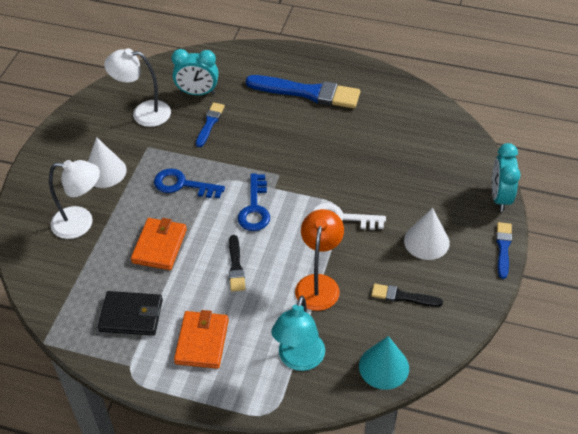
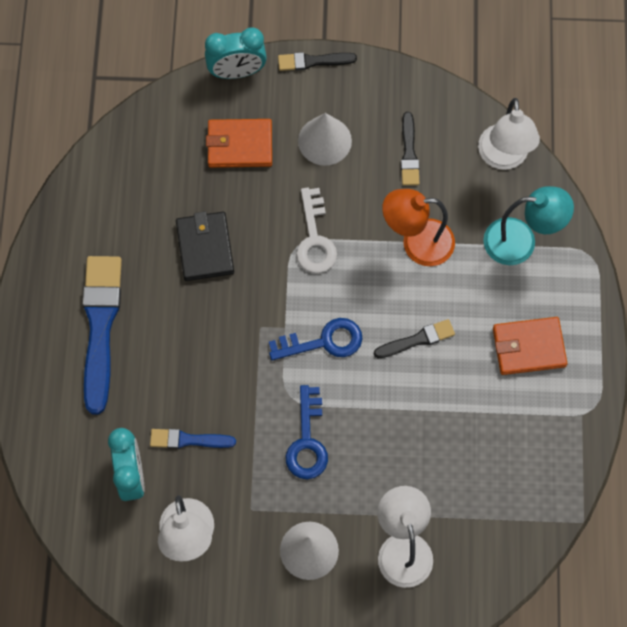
camera: 105 degrees left, 20 degrees up
black wallet [98,291,163,336] -> black wallet moved to [176,211,234,281]
orange wallet [131,218,187,270] -> orange wallet moved to [206,119,272,168]
turquoise cone [359,336,409,390] -> white lamp [478,98,540,170]
blue brush [496,222,512,279] -> black brush [278,52,357,71]

